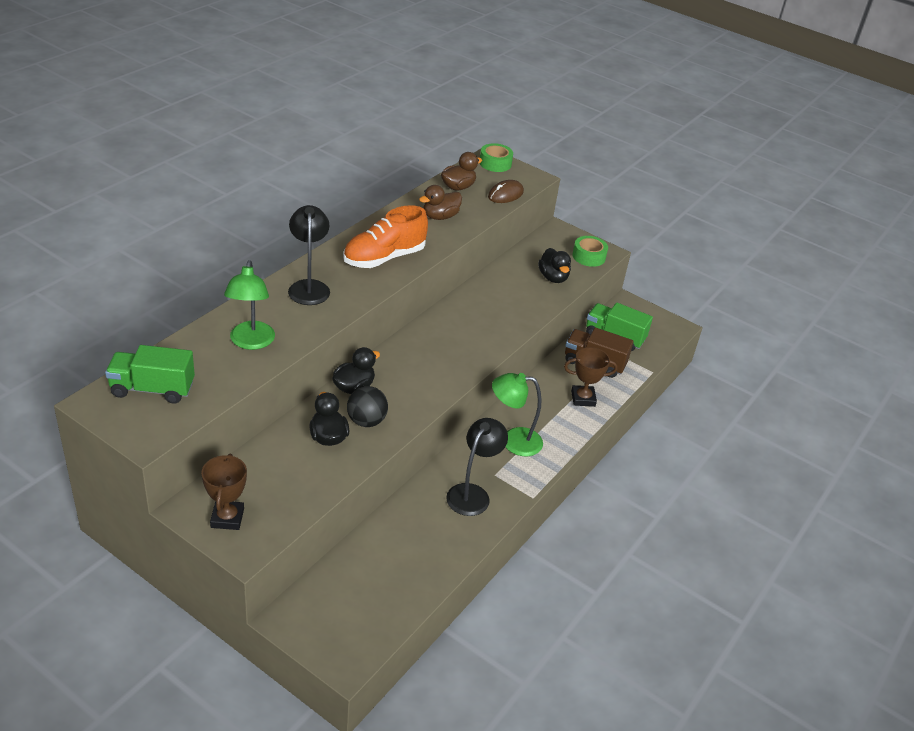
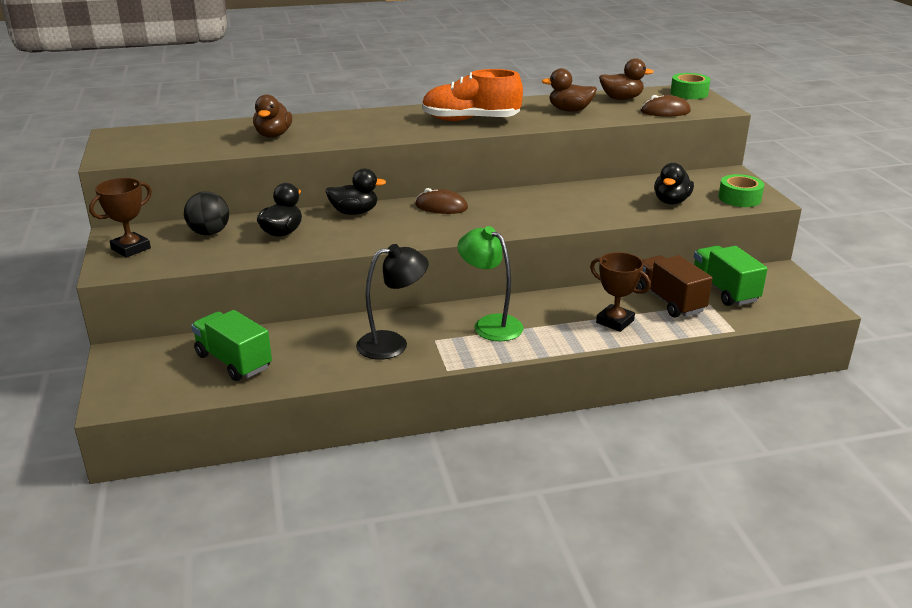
camera: 45 degrees right, 10 degrees down
green truck [105,345,195,404] -> green truck moved to [191,310,272,381]
green lamp [224,260,275,350] -> brown duck [253,95,292,138]
black lamp [288,205,330,305] -> none
black ball [347,386,388,427] -> black ball moved to [184,191,229,235]
none -> brown mouse [415,188,468,214]

